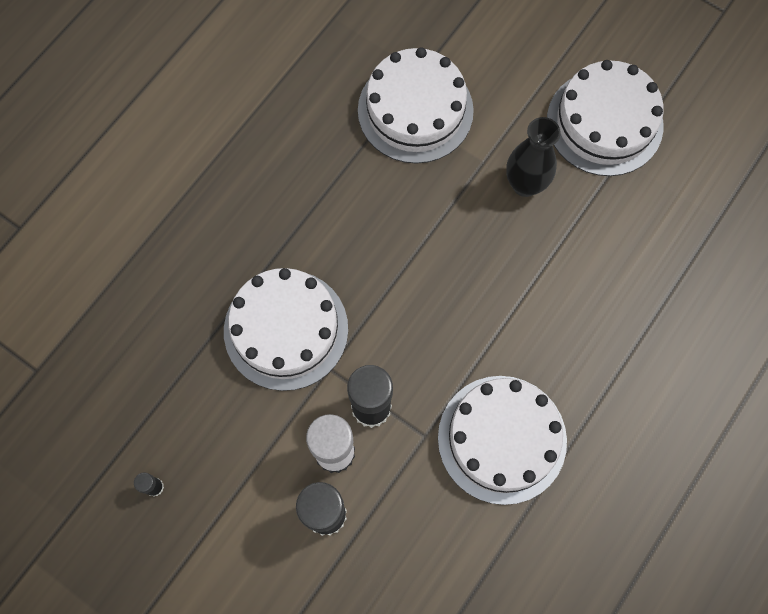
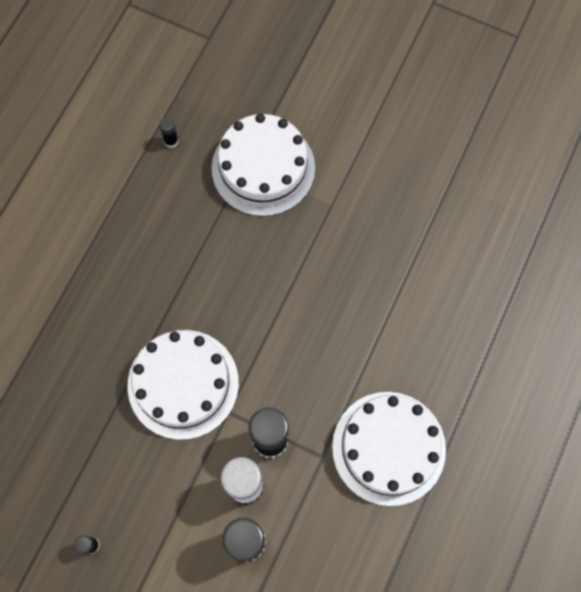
camera: 10 degrees left, 0 degrees up
black vase [506,117,561,197] -> none
white cake [547,60,664,176] -> none
none -> black glue stick [159,118,178,148]

